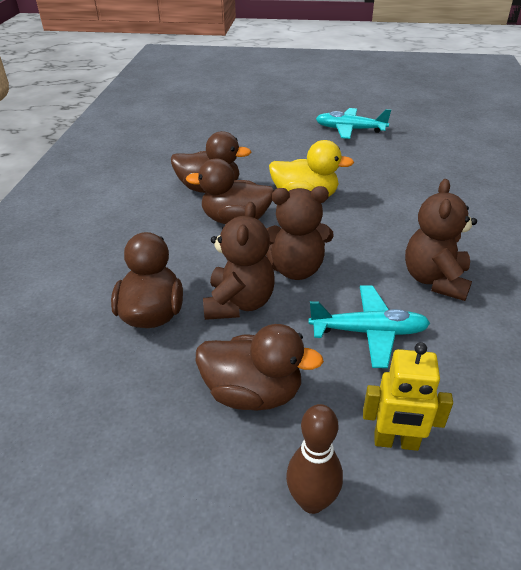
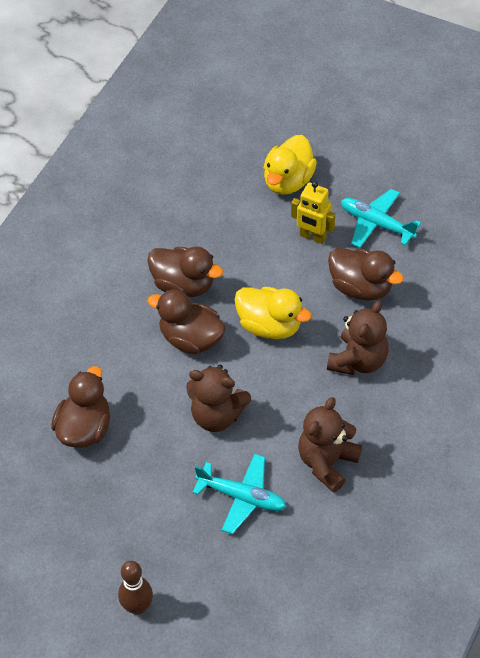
camera: 20 degrees right, 15 degrees up
brown duck [196,324,324,411] -> brown duck moved to [328,248,404,301]
brown teddy bear [203,202,275,320] -> brown teddy bear moved to [327,300,389,375]
yellow robot [363,342,453,451] -> yellow robot moved to [291,181,335,244]
none -> yellow duck [264,135,317,195]

